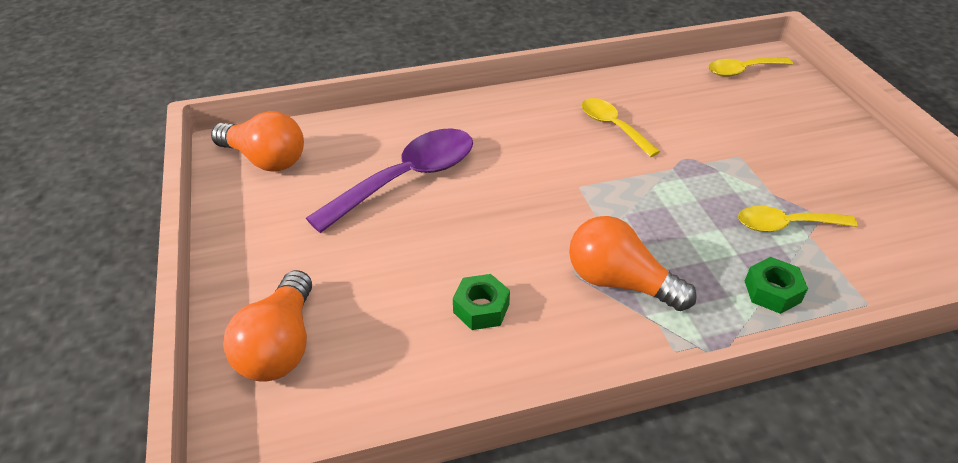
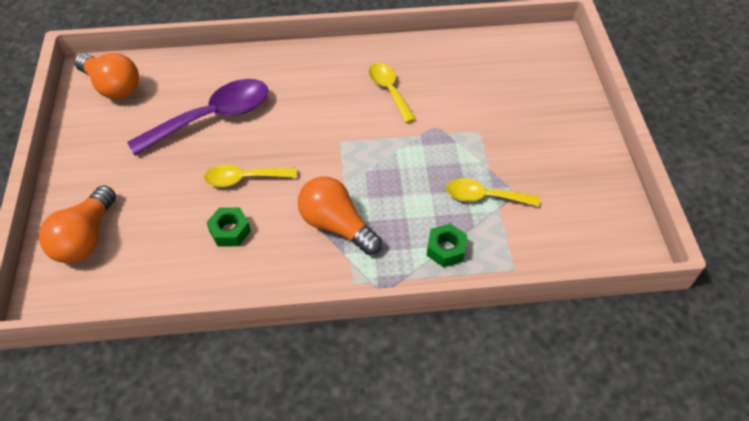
camera: 10 degrees right, 10 degrees up
yellow spoon [708,57,793,77] -> yellow spoon moved to [204,165,297,187]

